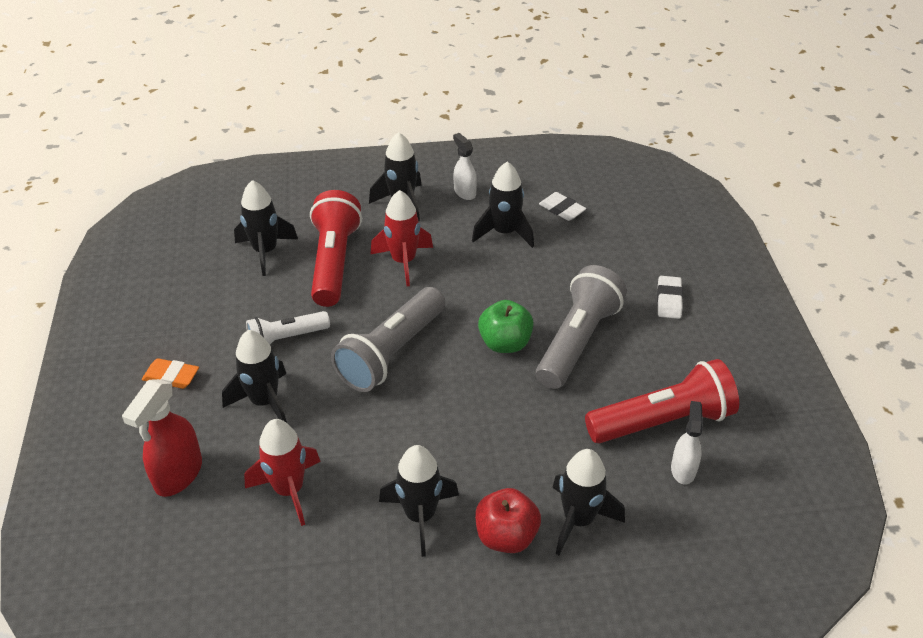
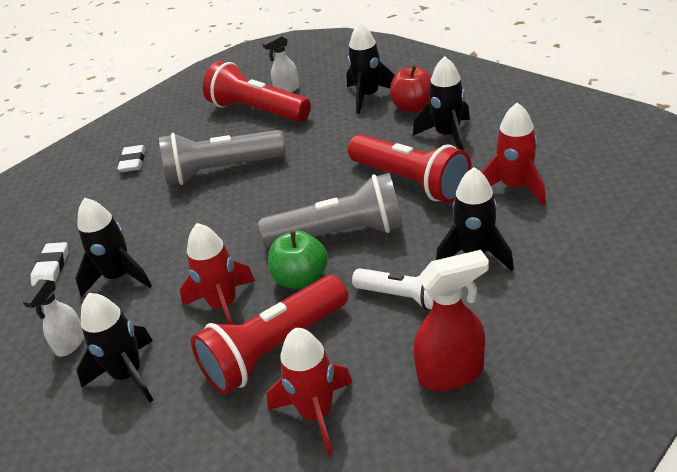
camera: 125 degrees left, 5 degrees down
red spray bottle [122,379,202,497] -> red spray bottle moved to [413,250,489,391]
orange eraser [142,358,199,389] -> none
black rocket [234,180,298,276] -> red rocket [267,328,353,456]
green apple [478,300,534,353] -> green apple moved to [268,231,328,289]
white eraser [657,276,683,319] -> white eraser turned 60 degrees counterclockwise [117,145,146,172]
none -> red flashlight [348,134,472,203]

